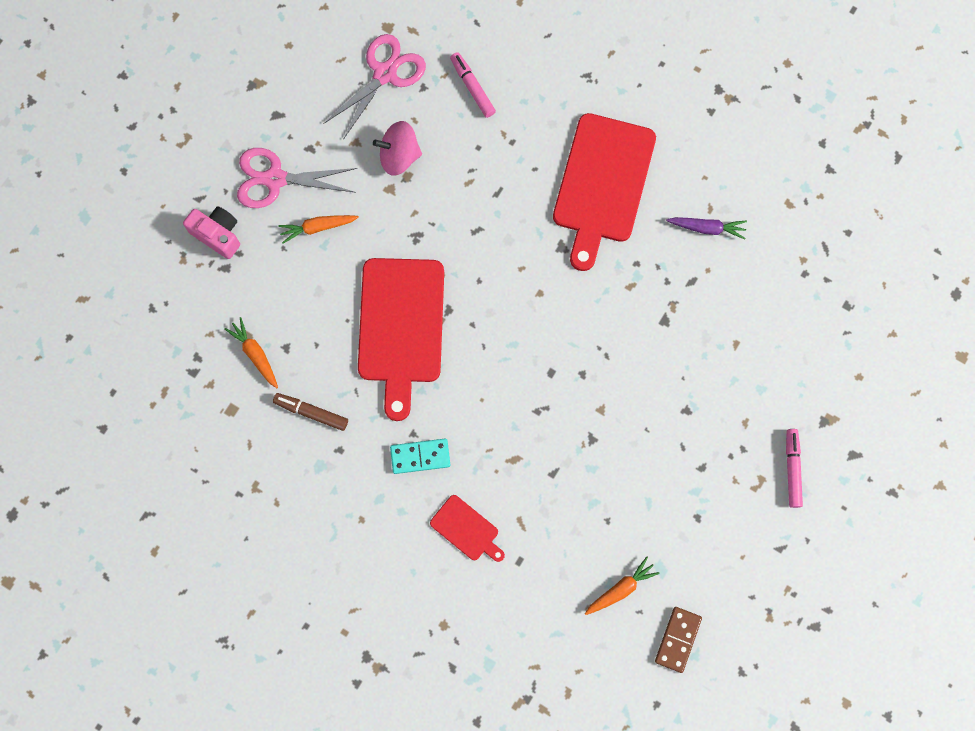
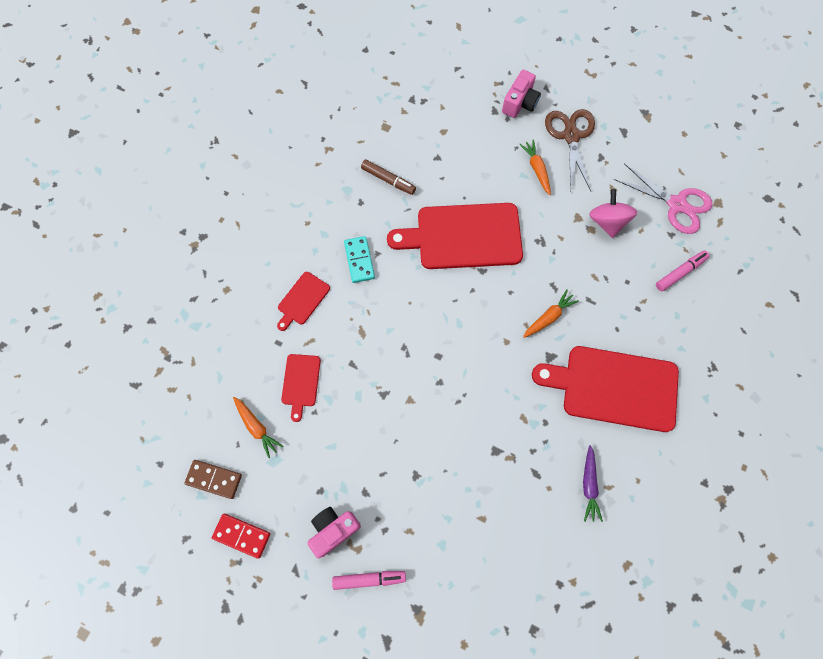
camera: 85 degrees right, 5 degrees down
orange carrot [224,317,278,388] -> orange carrot moved to [523,289,579,338]
pink scissors [237,148,357,208] -> brown scissors [545,109,595,191]
brown marker [273,393,348,431] -> brown marker turned 105 degrees clockwise [361,160,416,195]
none -> red domino [212,514,270,559]
none -> red cutting board [281,354,321,422]
none -> pink camera [307,507,361,558]

